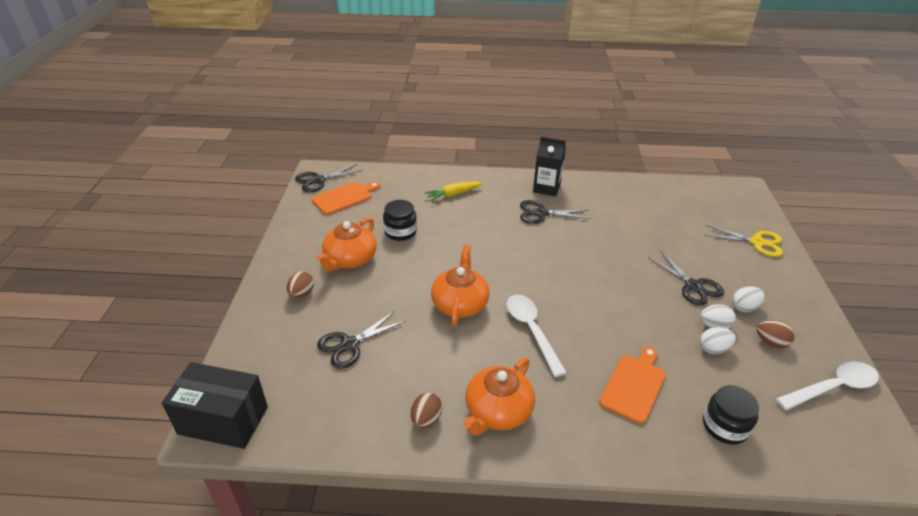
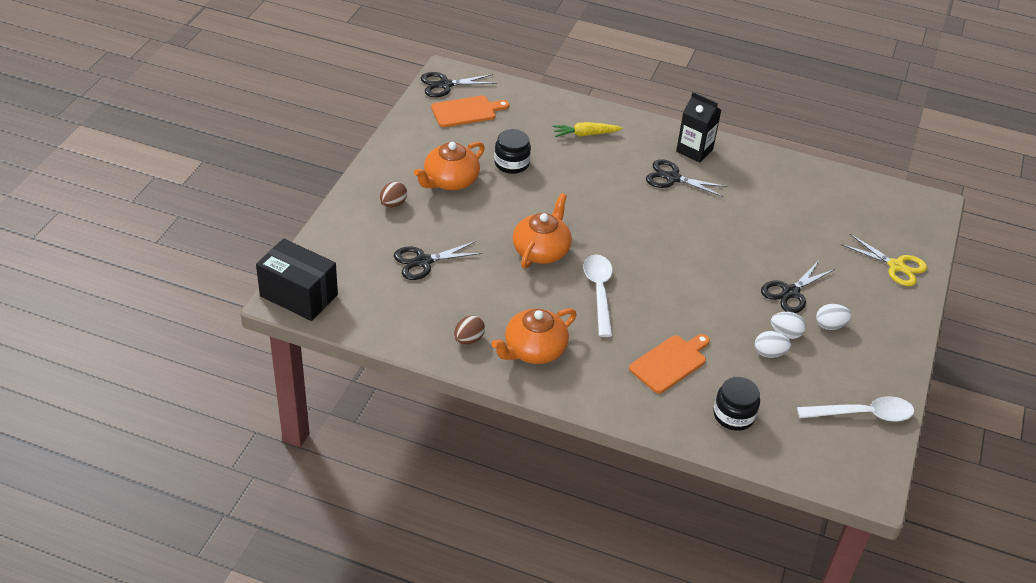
camera: 15 degrees right, 5 degrees up
black scissors [648,251,724,305] -> black scissors turned 60 degrees clockwise [761,261,835,313]
brown egg [757,320,795,348] -> none

